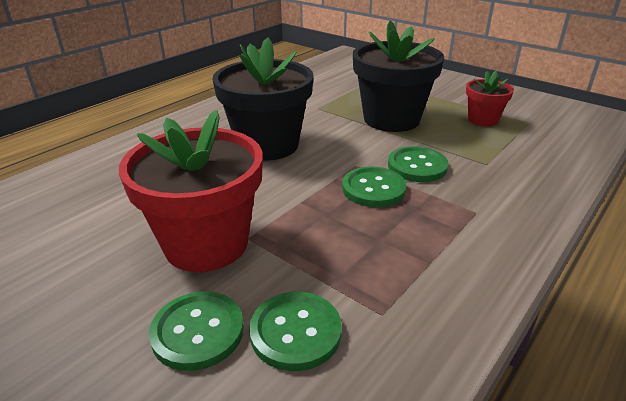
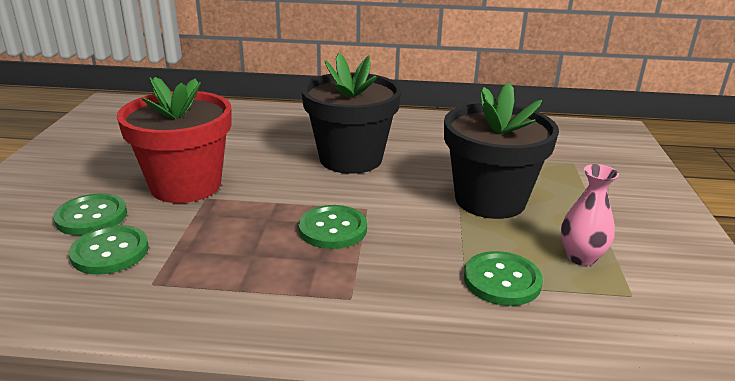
camera: 55 degrees right, 5 degrees down
green button [388,146,449,182] -> green button moved to [464,251,543,306]
red flower pot [466,71,514,126] -> pink vase [561,164,619,266]

